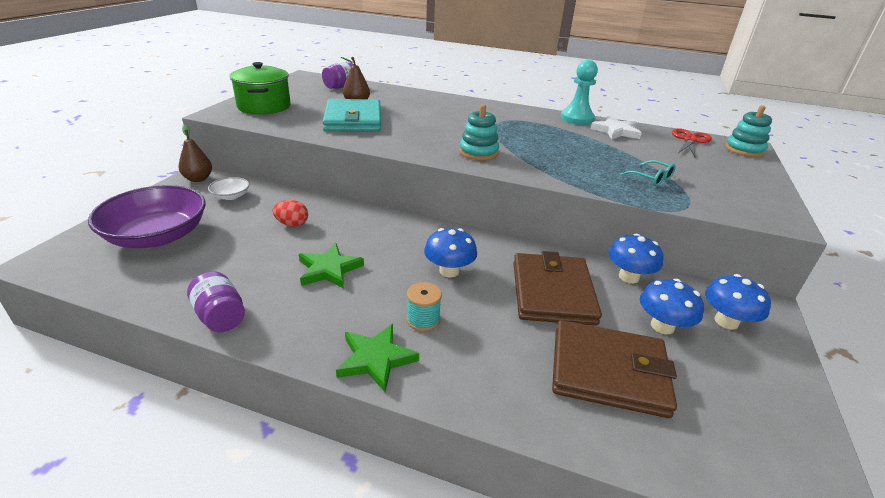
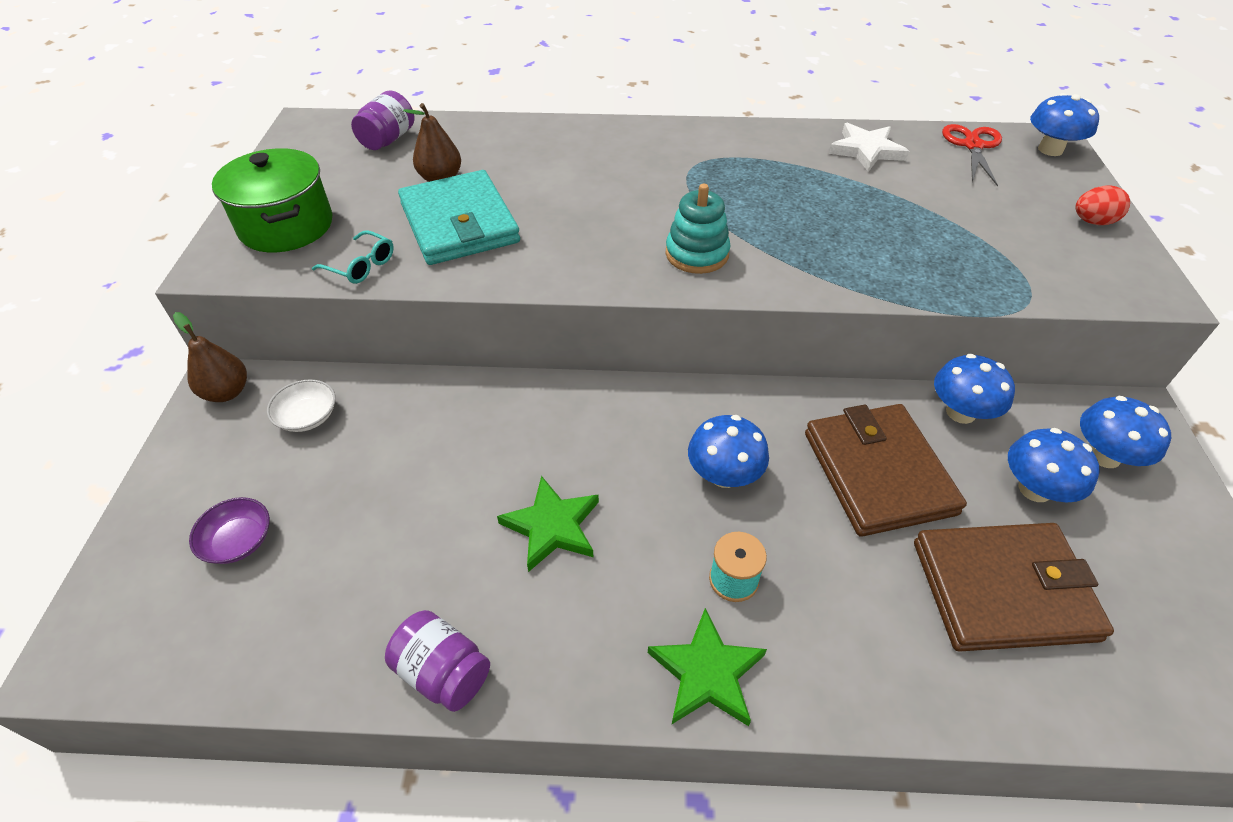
camera: 15 degrees left, 15 degrees up
purple bowl [88,185,206,248] -> purple bowl [189,497,270,564], size x0.44
red egg [272,200,308,227] -> red egg moved to [1076,185,1130,225]
turquoise pawn [560,60,598,125] -> none
turquoise glasses [620,160,676,186] -> turquoise glasses moved to [312,230,394,284]
turquoise stacking toy [725,105,772,157] -> blue mushroom [1030,93,1099,156]

